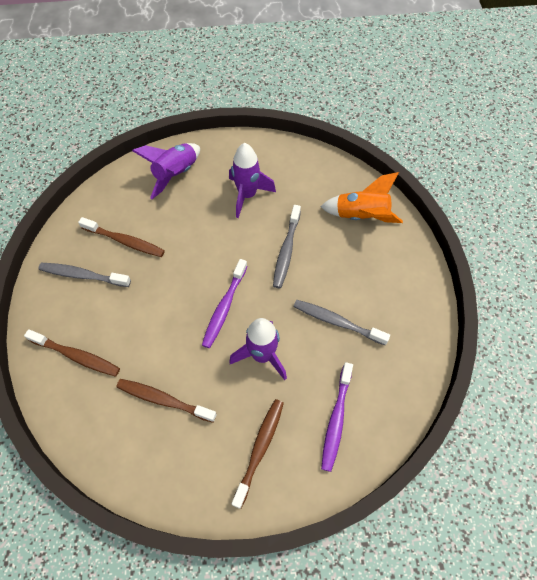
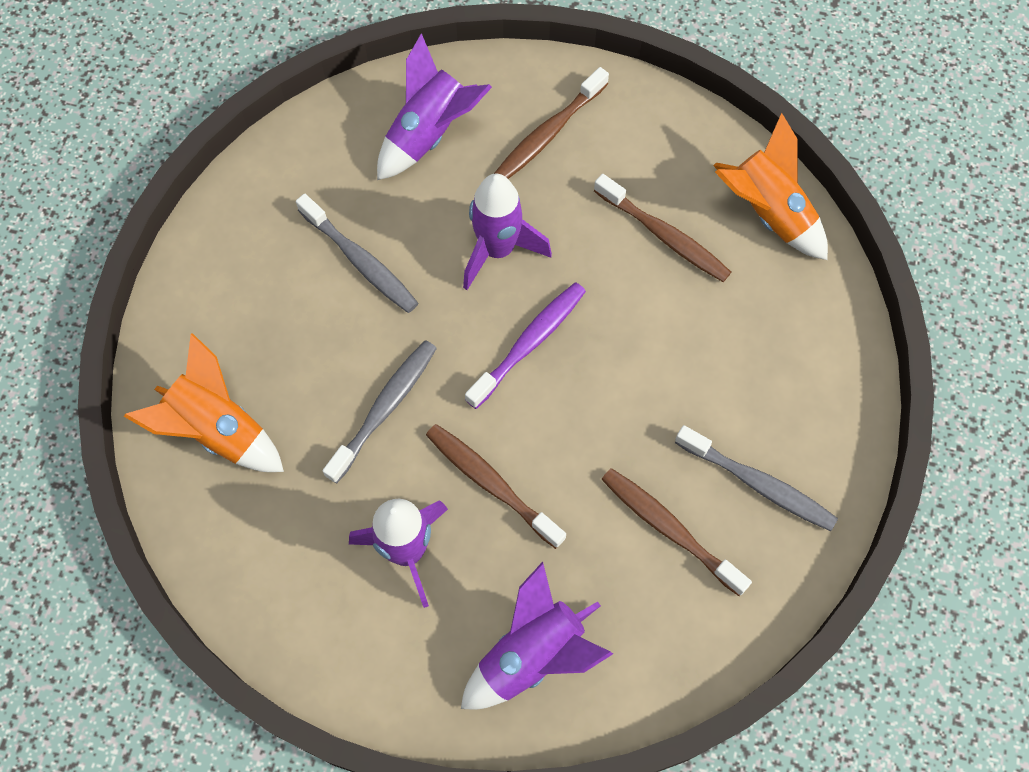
camera: 160 degrees left, 5 degrees up
brown toothbrush [24,329,120,377] -> brown toothbrush moved to [426,424,566,549]
purple toothbrush [321,362,353,472] -> purple rocket [377,33,492,180]
none -> orange rocket [713,112,828,260]

